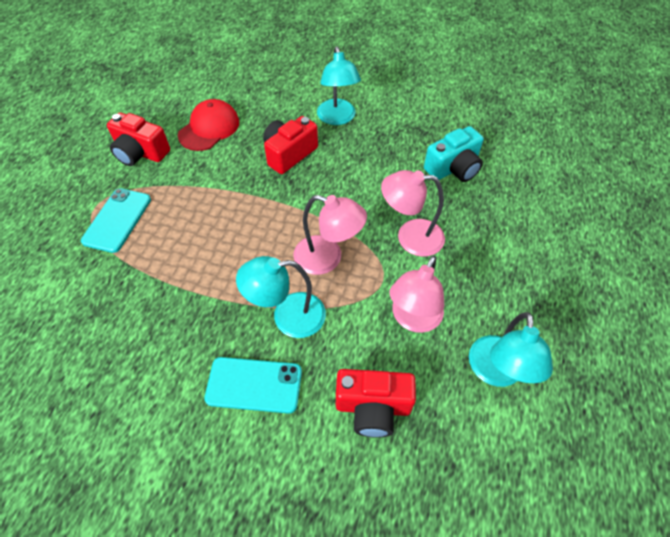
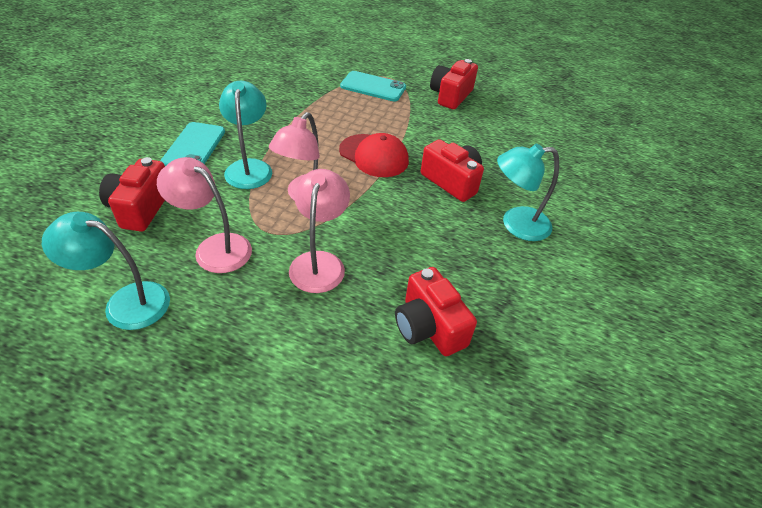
camera: 90 degrees right, 10 degrees down
red cap [178,99,239,151] -> red cap moved to [339,133,409,177]
turquoise camera [424,126,484,182] -> red camera [395,267,477,356]

